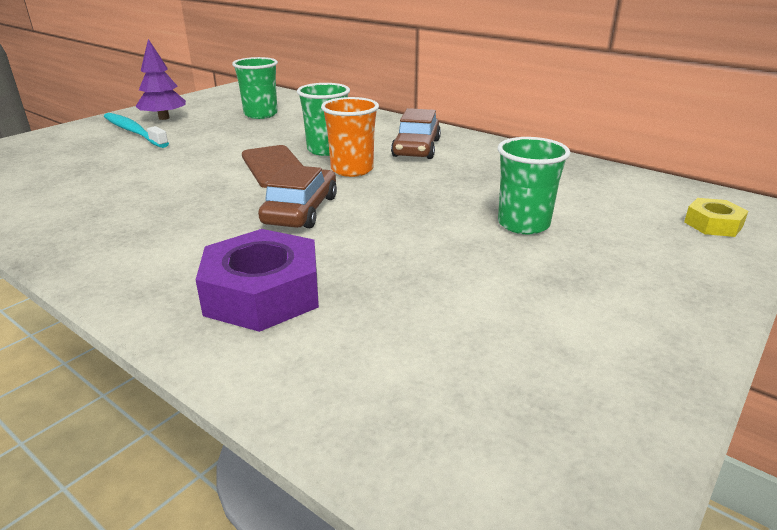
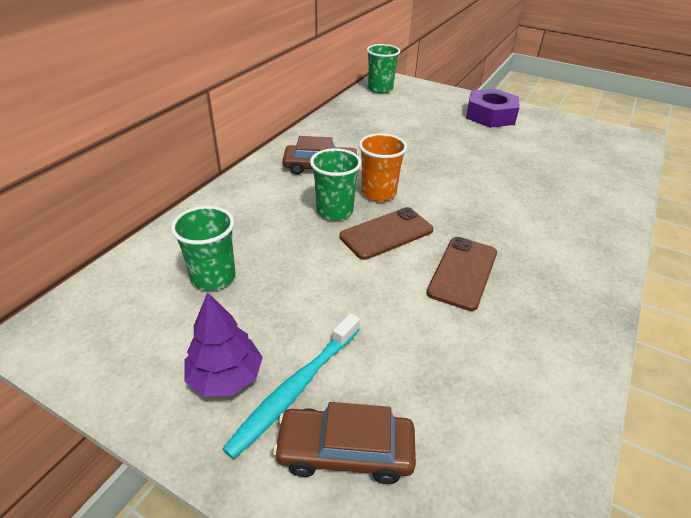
camera: 100 degrees left, 10 degrees up
purple nut [196,229,319,332] -> purple nut moved to [466,89,520,128]
brown car [258,165,337,228] -> brown car moved to [273,402,416,484]
green cup [498,137,570,234] -> green cup moved to [367,44,400,94]
yellow nut [684,198,748,237] -> none
none -> brown phone [427,237,497,311]

